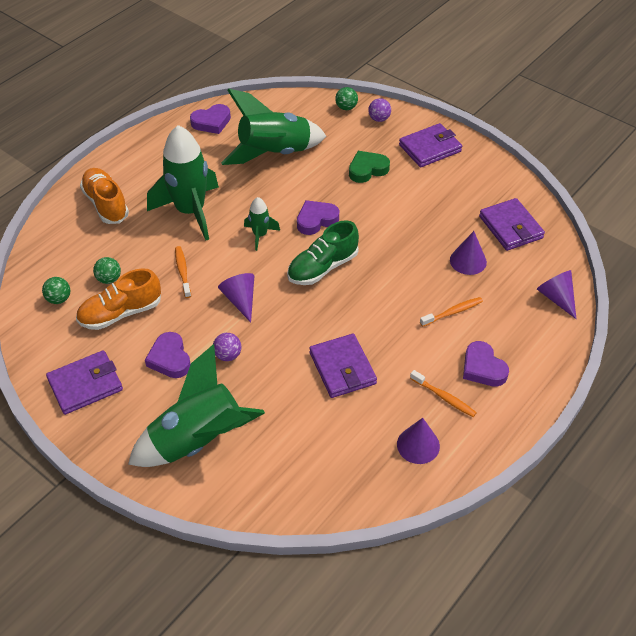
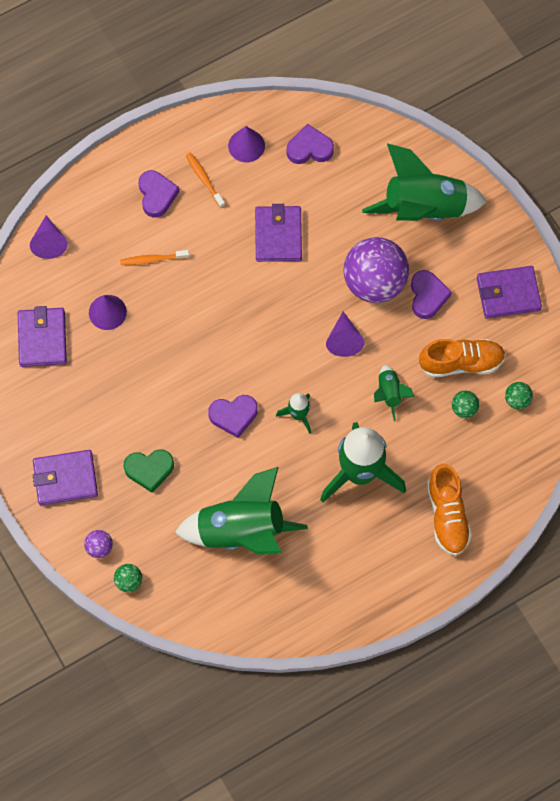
camera: 160 degrees left, 20 degrees up
orange toothbrush [175,246,191,298] -> green rocket [374,365,415,422]
purple heart [190,104,231,134] -> purple heart moved to [286,124,334,164]
purple ball [213,333,241,361] -> purple ball [343,237,409,303], size x2.41
green shoe [287,220,359,285] -> none

